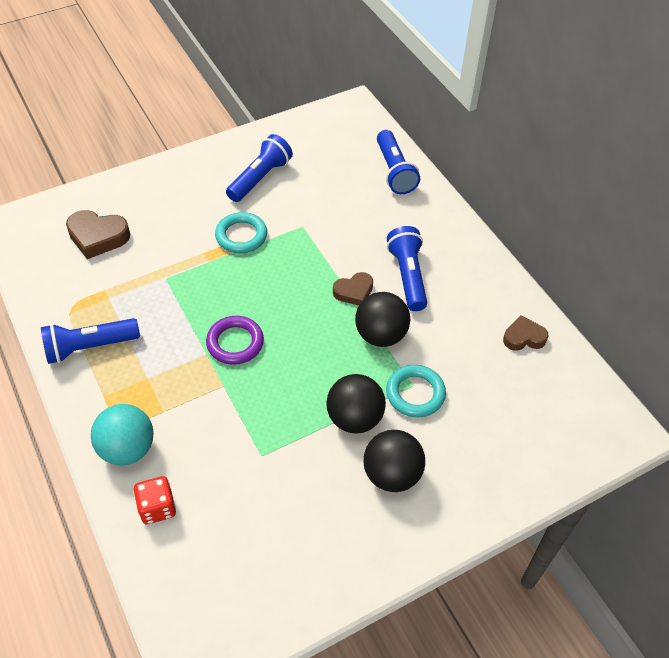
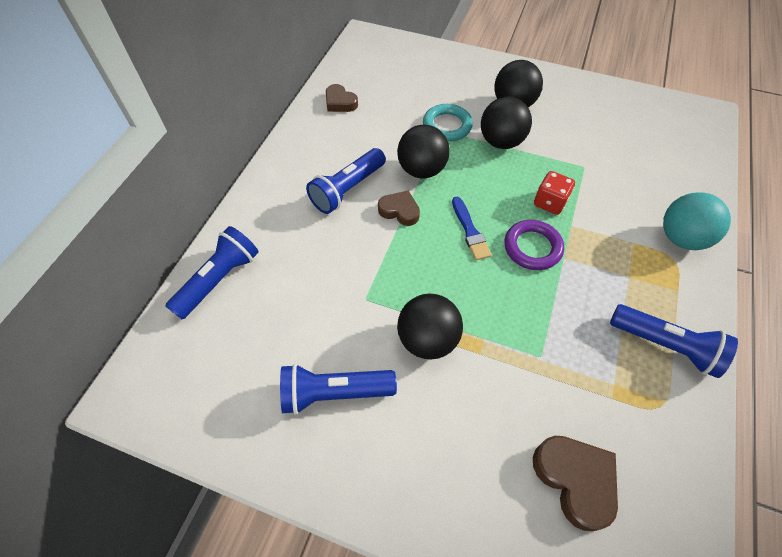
camera: 130 degrees left, 5 degrees up
red dice [134,476,176,524] -> red dice moved to [534,171,575,215]
turquoise ring [215,212,267,253] -> black ball [397,294,463,359]
none -> blue brush [452,197,492,260]

